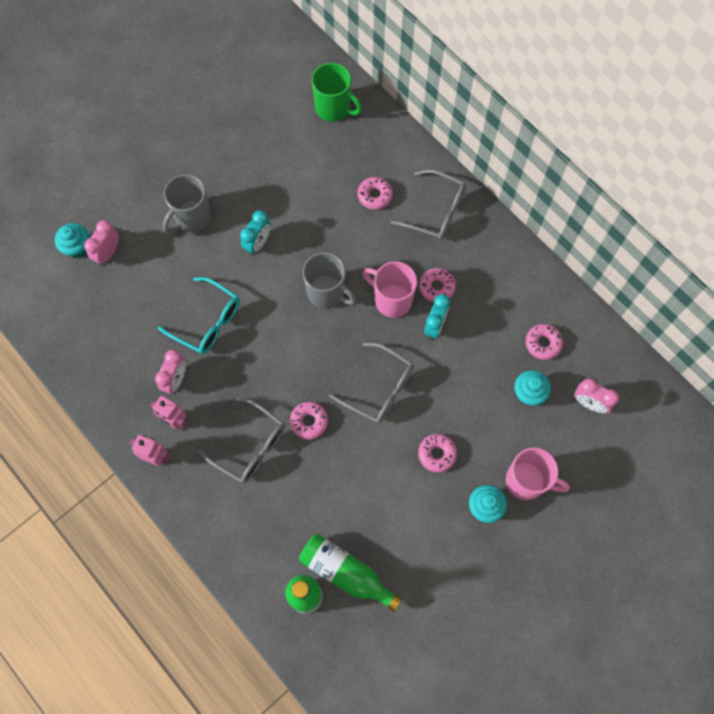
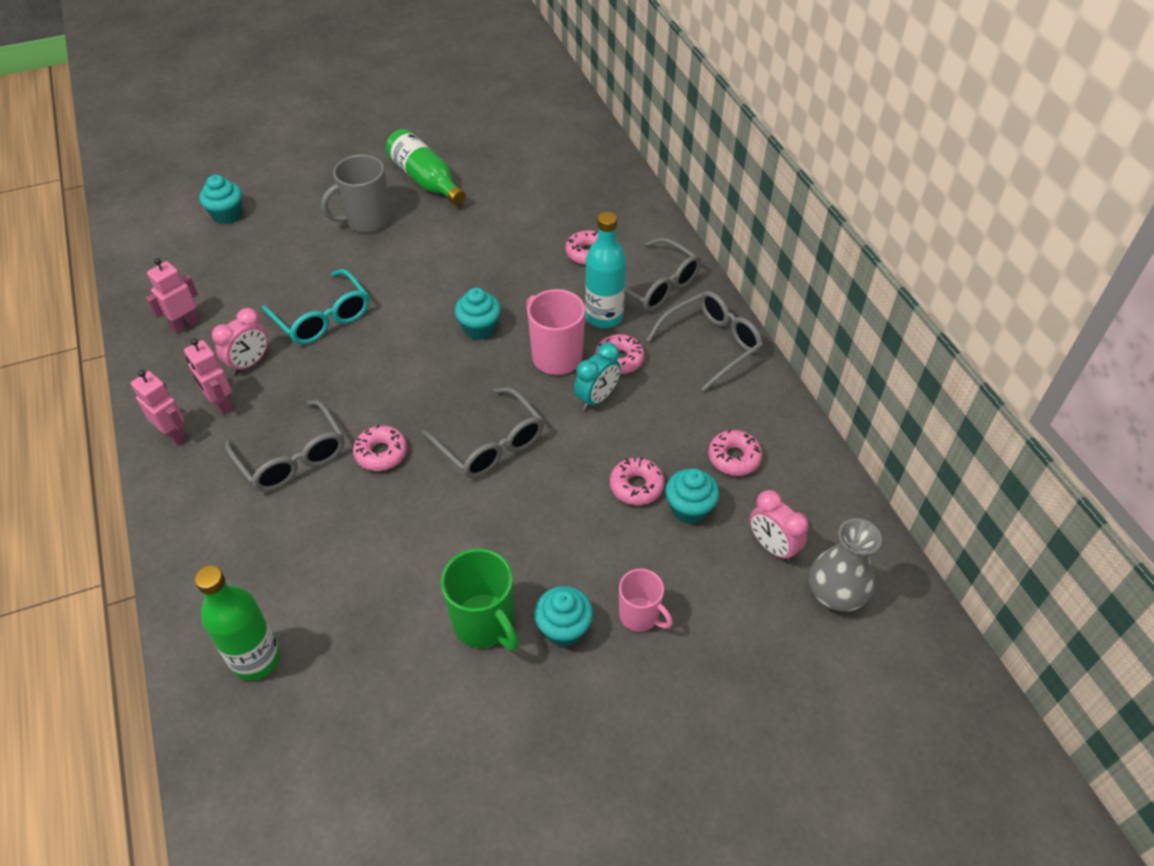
camera: 20 degrees right, 20 degrees down
pink clock [84,220,119,265] -> none
turquoise clock [240,210,271,255] -> none
green bottle [299,534,402,612] -> green bottle moved to [386,129,466,205]
grey mug [303,252,356,309] -> turquoise cupcake [455,288,501,340]
green mug [312,63,362,122] -> green mug moved to [441,548,519,651]
pink donut [418,434,457,473] -> pink donut moved to [610,457,665,505]
pink mug [506,448,570,500] -> pink mug [619,569,673,632], size x0.64
none -> pink robot [146,258,199,334]
none -> turquoise bottle [585,212,626,328]
none -> grey glasses [647,291,763,391]
none -> grey vase [809,518,882,611]

